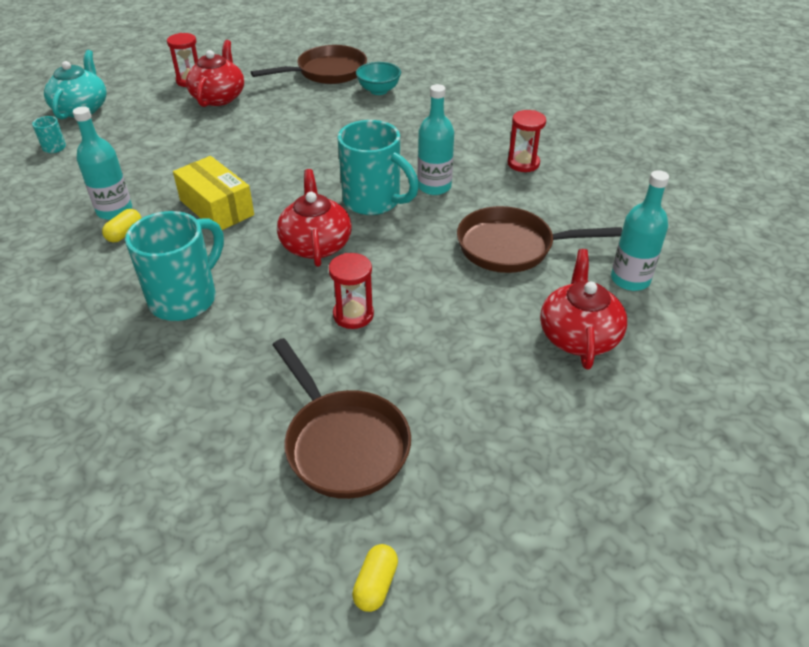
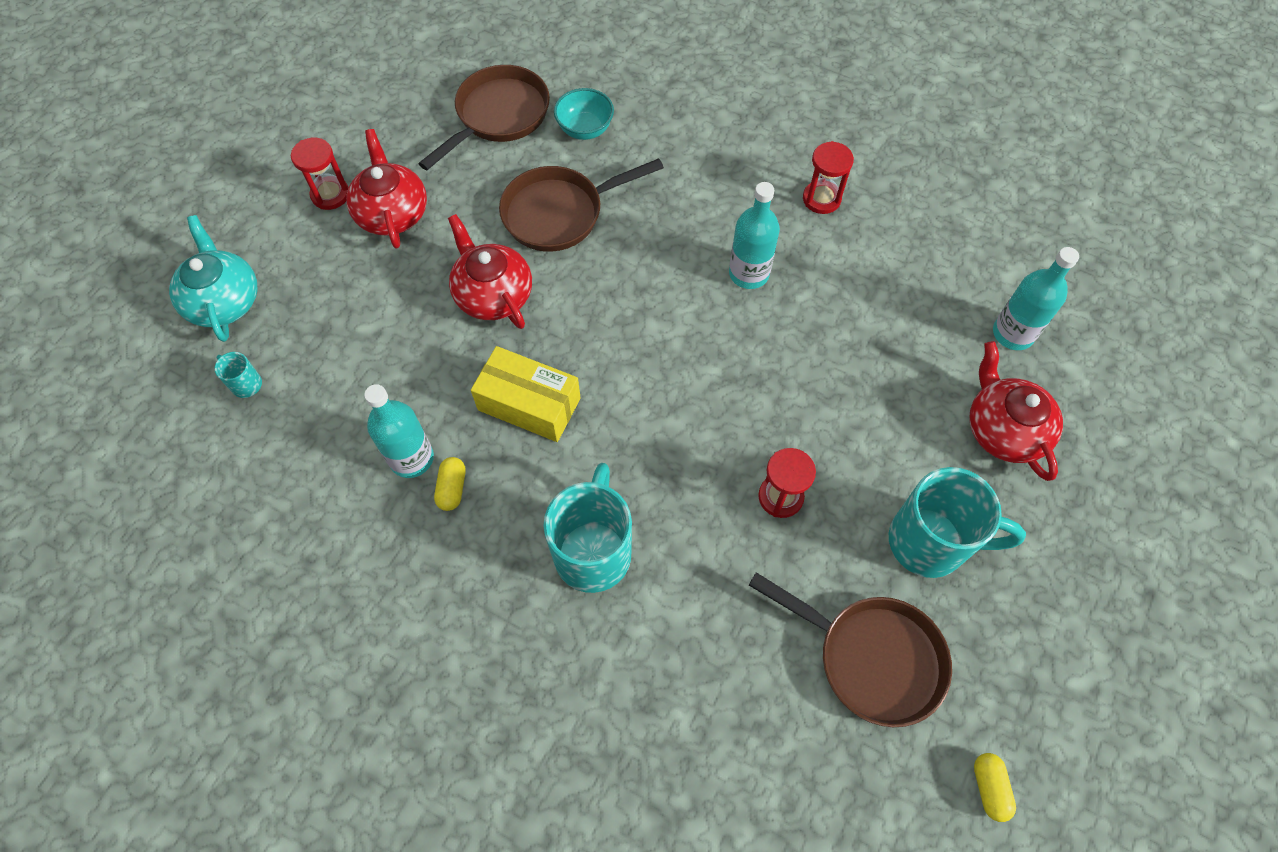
camera: 25 degrees left, 20 degrees up
red teapot [277,169,352,267] -> red teapot moved to [448,214,532,329]
turquoise mug [337,120,419,215] -> turquoise mug moved to [889,467,1026,578]
brown pan [457,206,622,273] -> brown pan moved to [499,159,664,252]

